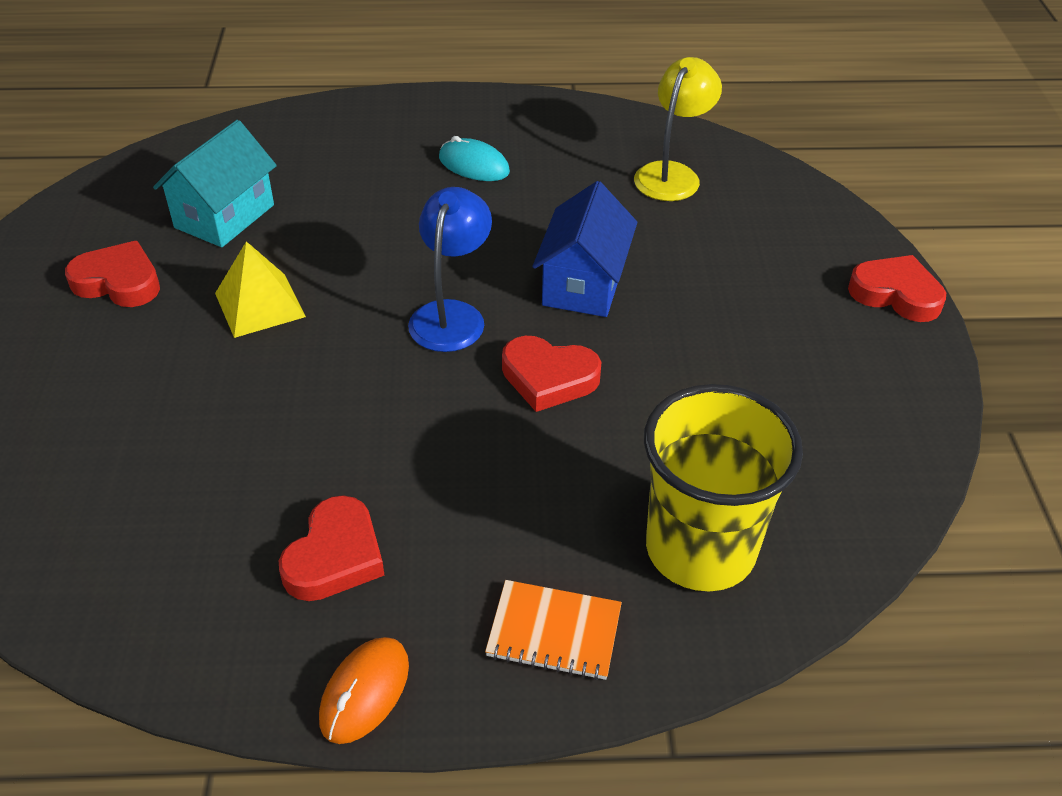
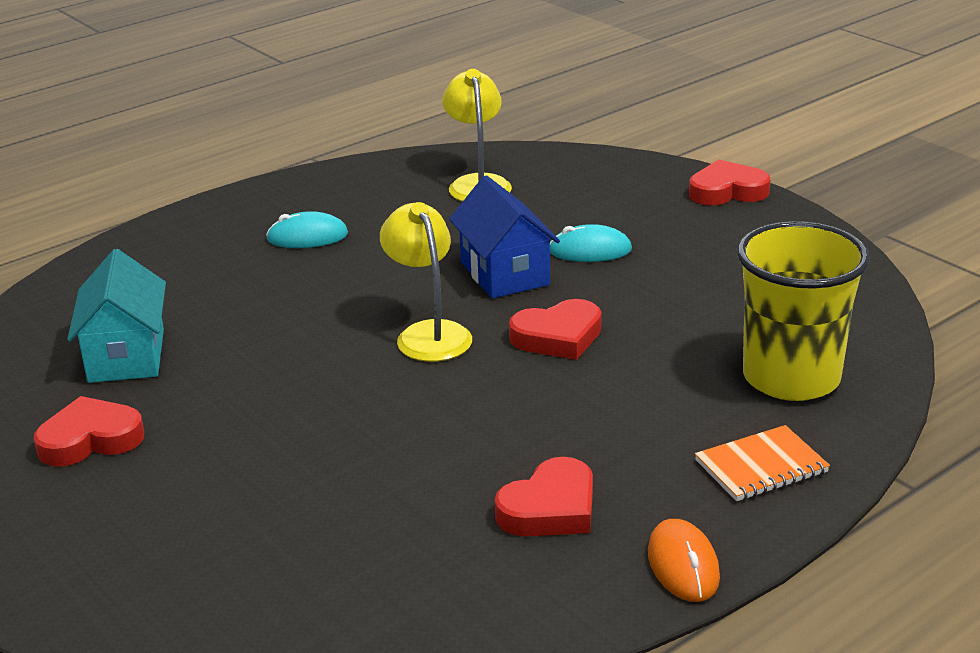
camera: 35 degrees left, 15 degrees down
yellow pyramid [215,241,306,338] -> none
red heart [279,495,385,601] -> red heart turned 60 degrees clockwise [495,457,593,536]
blue lamp [408,187,492,352] -> yellow lamp [380,202,472,362]
none -> turquoise mouse [550,224,632,262]

